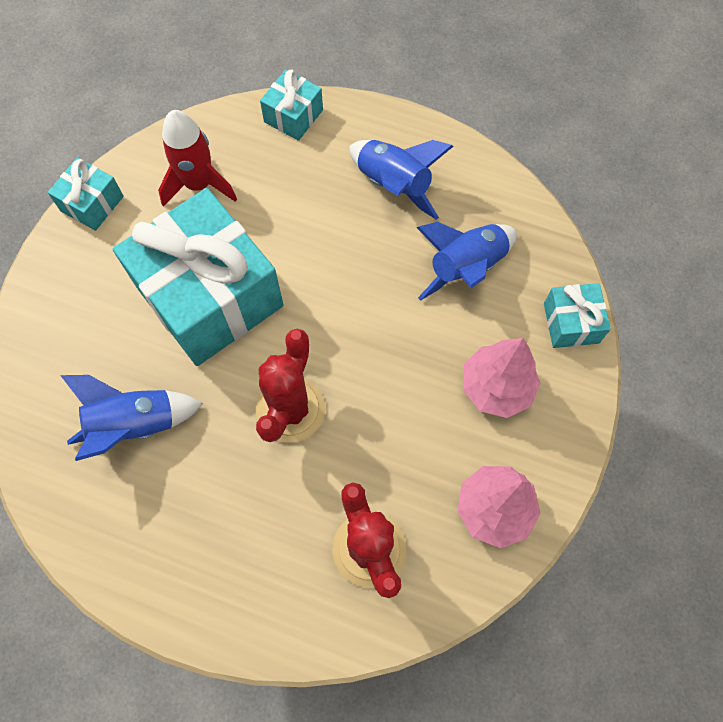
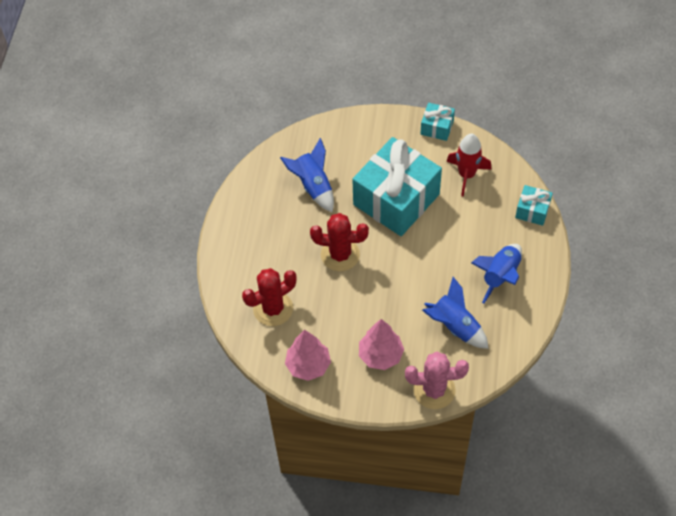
camera: 80 degrees right, 10 degrees down
turquoise gift [544,283,611,348] -> pink cactus [405,352,469,409]

